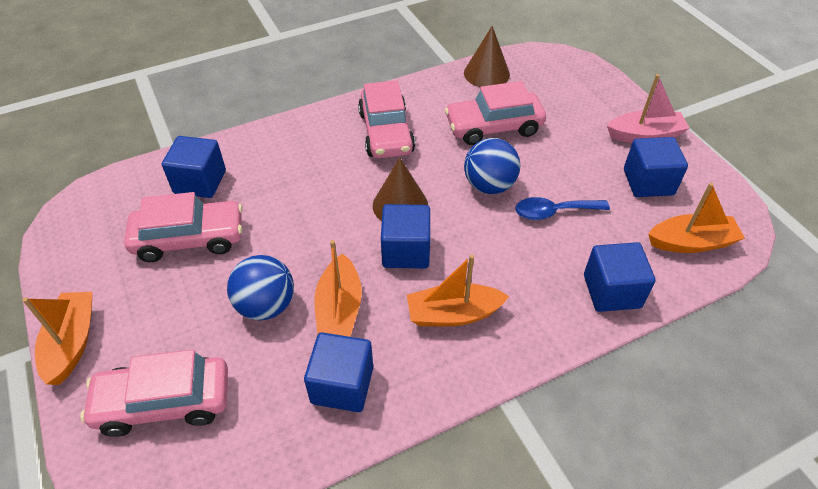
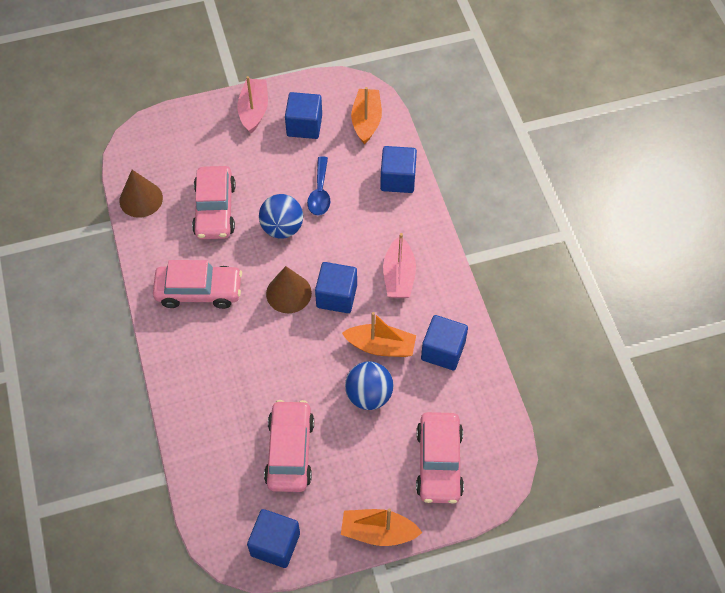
camera: 80 degrees left, 10 degrees up
blue cube [162,136,226,198] -> blue cube moved to [247,509,300,568]
orange boat [407,255,509,326] -> pink boat [383,233,416,298]

